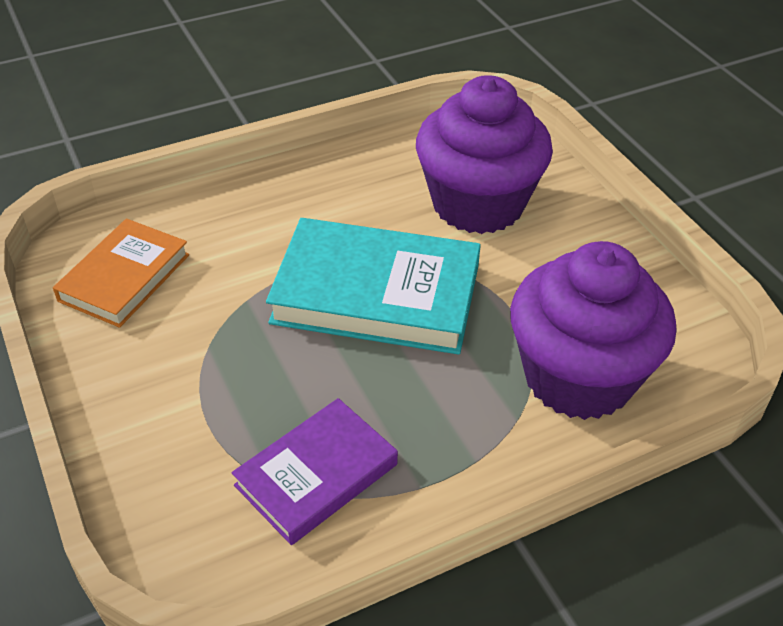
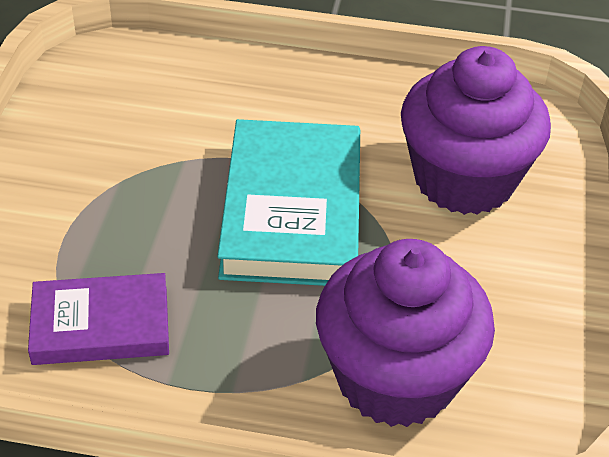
camera: 35 degrees right, 0 degrees up
orange book [53,219,189,328] -> none
turquoise book [266,218,481,355] -> turquoise book turned 45 degrees clockwise [217,119,360,286]

